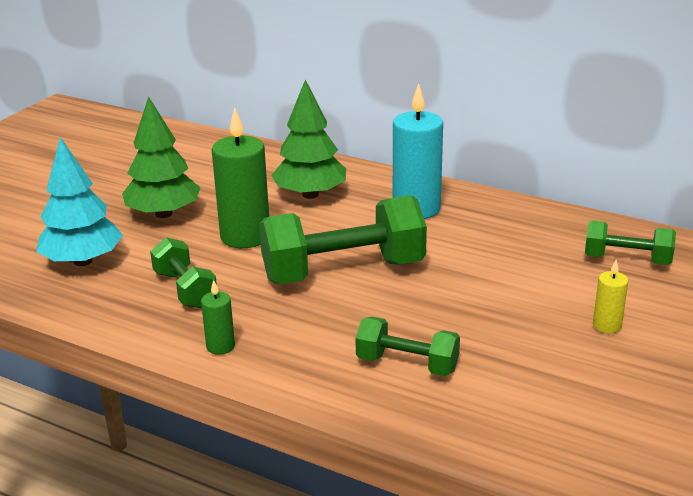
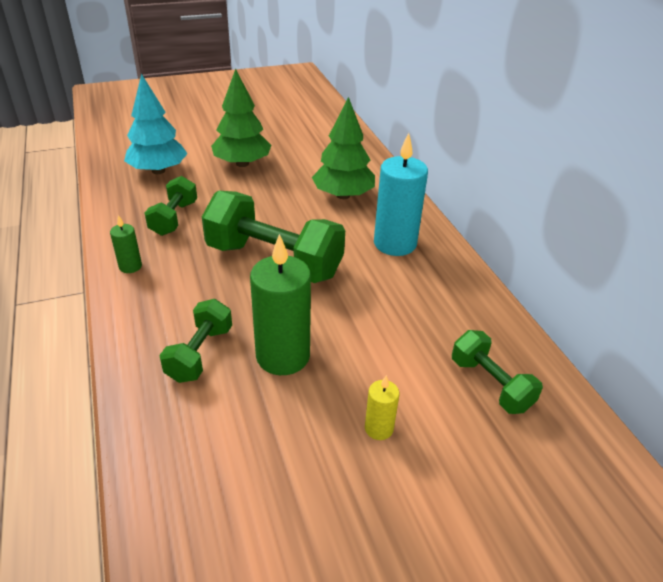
camera: 40 degrees right, 10 degrees up
green candle [212,108,269,248] -> green candle moved to [250,234,311,375]
green dumbbell [355,317,460,376] -> green dumbbell turned 45 degrees clockwise [160,299,232,383]

